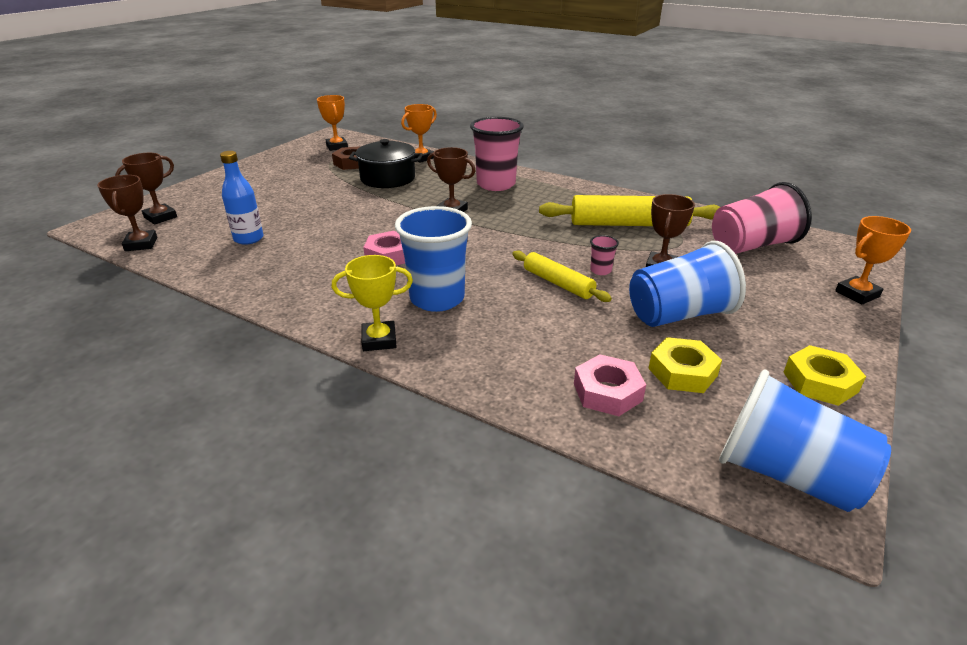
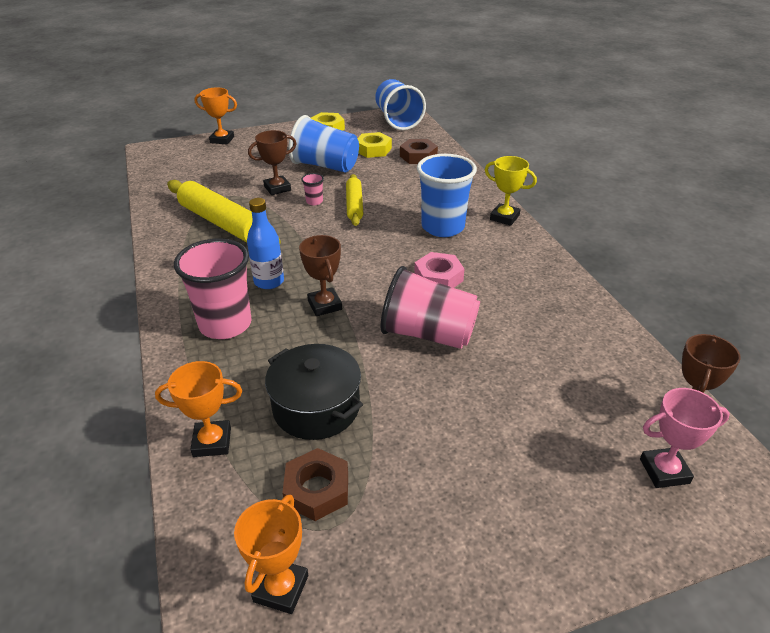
camera: 140 degrees left, 5 degrees up
brown trophy [115,153,177,224] -> pink trophy [640,388,730,488]
blue bottle [220,151,264,245] -> blue bottle moved to [247,198,284,289]
pink nut [574,354,646,416] -> brown nut [400,139,438,164]
pink cup [712,182,812,254] -> pink cup moved to [381,266,480,349]

